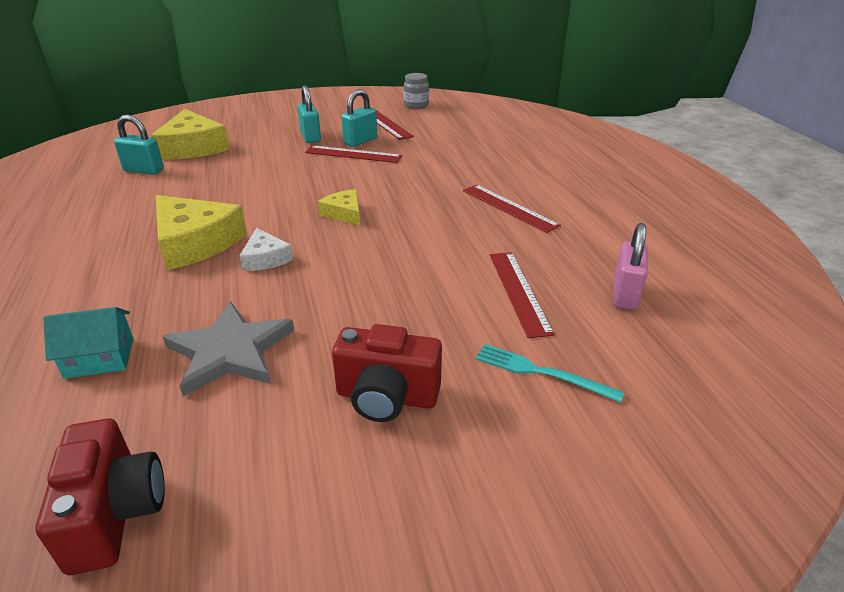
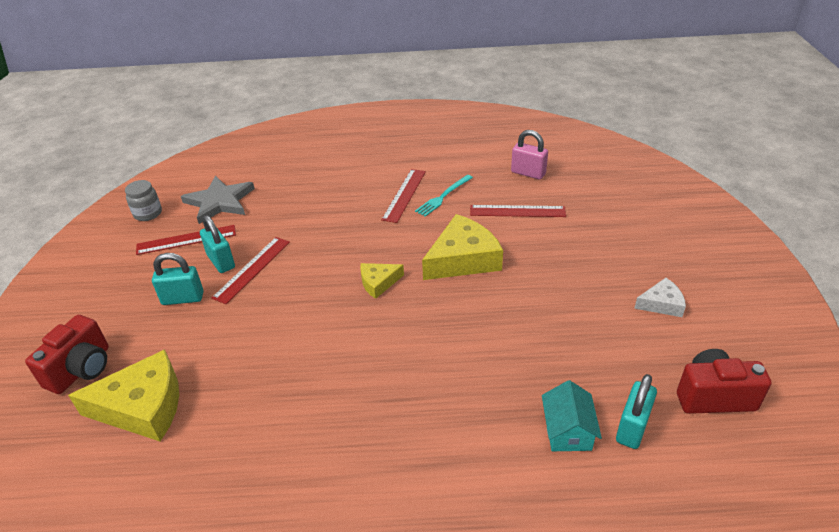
camera: 75 degrees left, 5 degrees up
turquoise padlock [114,115,164,175] -> turquoise padlock moved to [616,374,657,449]
yellow cheese [156,195,247,270] -> yellow cheese moved to [422,214,503,280]
grey star [162,301,294,397] -> grey star moved to [181,176,255,224]
white cheese [240,228,293,271] -> white cheese moved to [634,278,686,317]
red camera [332,324,442,422] -> red camera moved to [25,315,109,394]
red ruler [463,185,561,233] -> red ruler turned 45 degrees counterclockwise [381,169,426,223]
turquoise fork [476,344,624,403] -> turquoise fork moved to [415,175,473,217]

